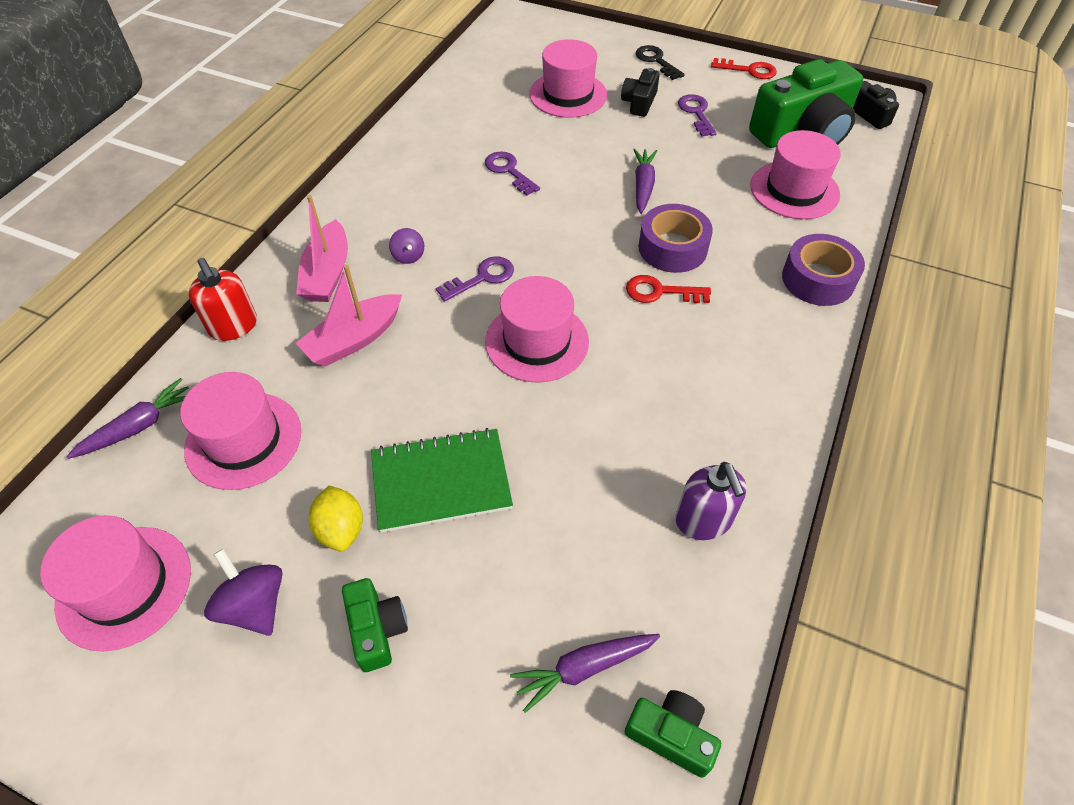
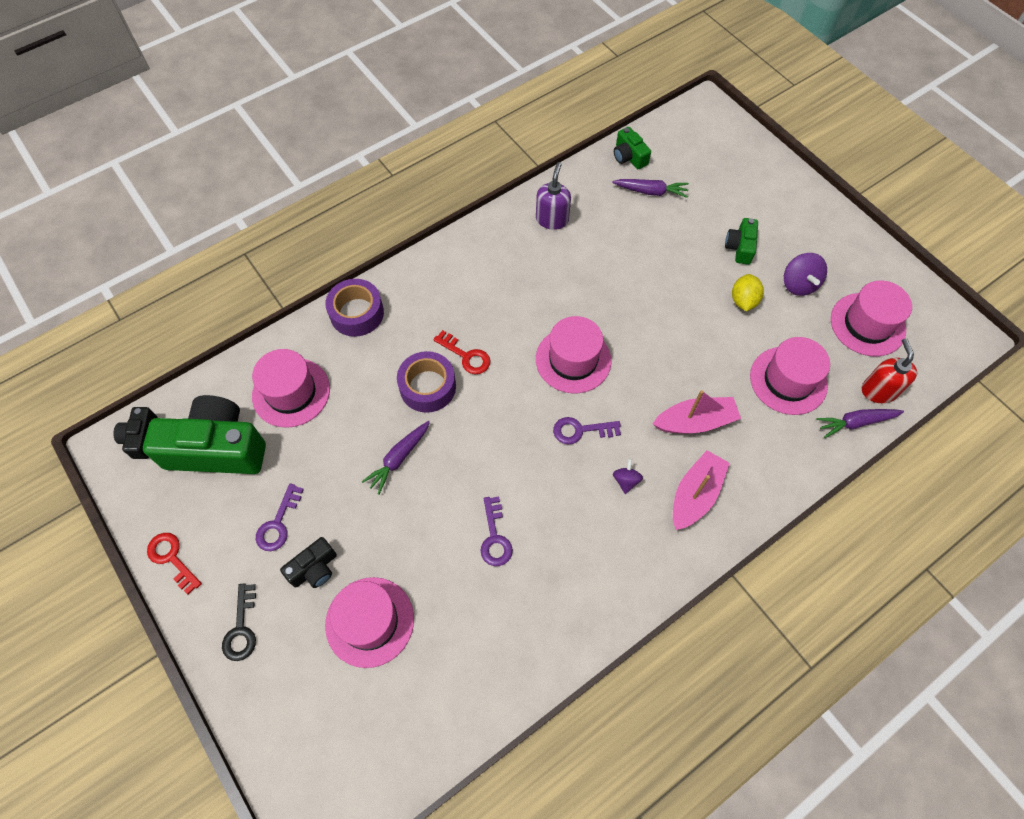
camera: 150 degrees left, 10 degrees up
red soap dispenser [189,258,257,341] -> red soap dispenser moved to [862,338,917,403]
green notebook [371,428,513,533] -> none

